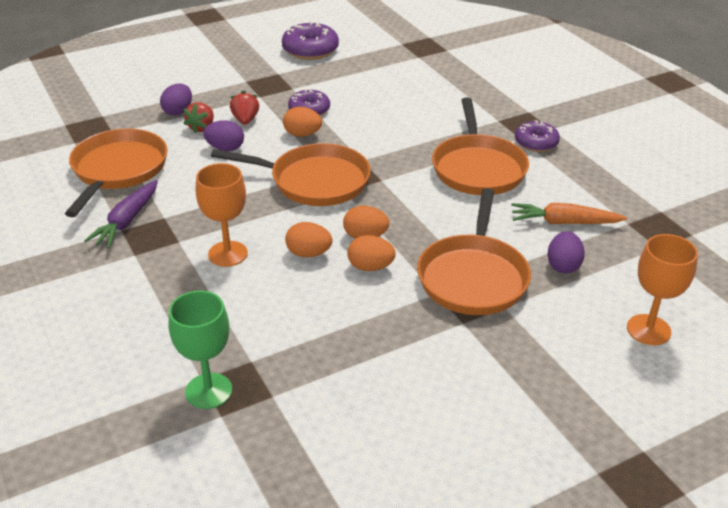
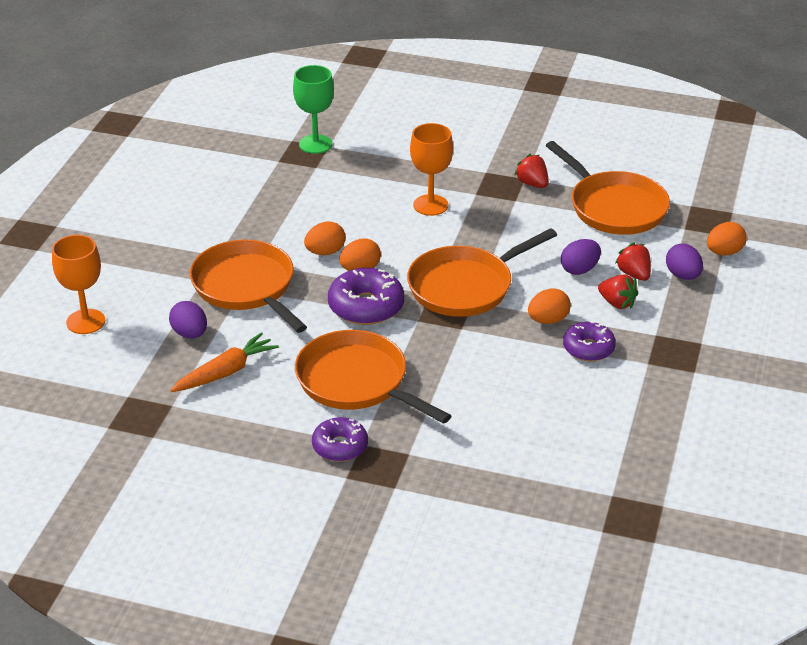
camera: 135 degrees right, 0 degrees up
purple carrot [84,180,158,248] -> red strawberry [514,154,549,188]
purple donut [282,21,339,60] -> purple donut moved to [328,268,404,325]
orange egg [285,222,332,258] -> orange egg moved to [707,222,747,255]

